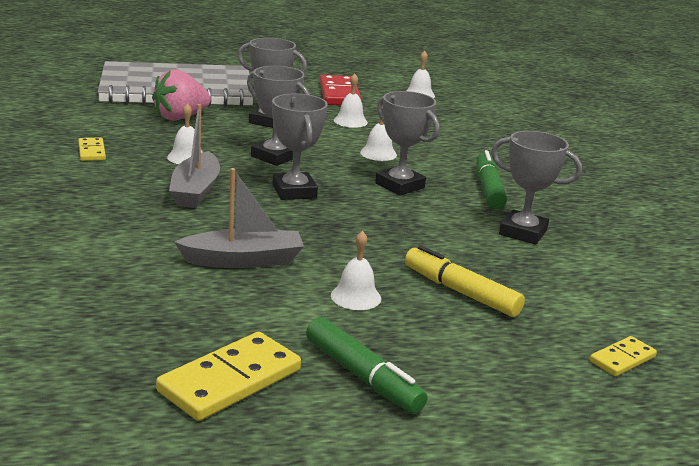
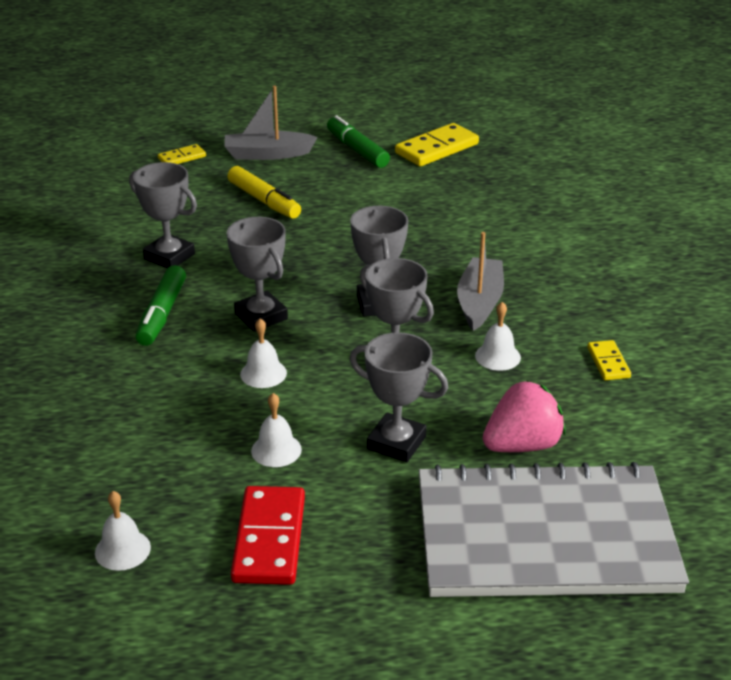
camera: 170 degrees left, 10 degrees up
grey boat [174,168,304,268] -> grey boat moved to [224,86,318,160]
white bell [331,231,381,310] -> none

